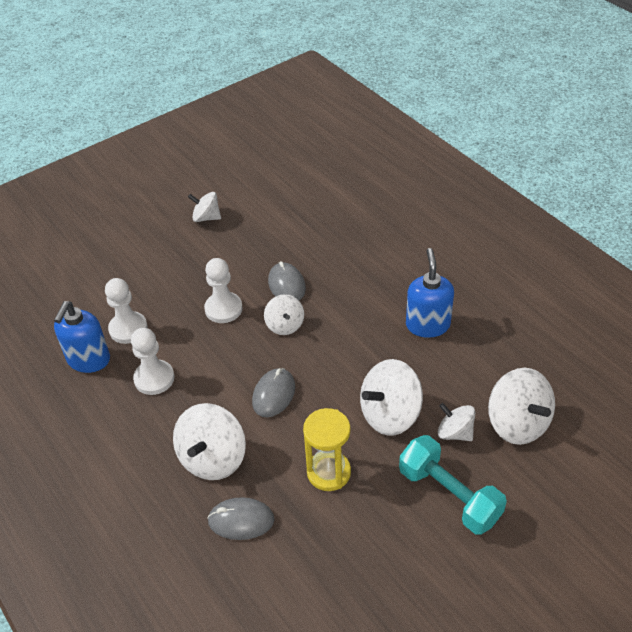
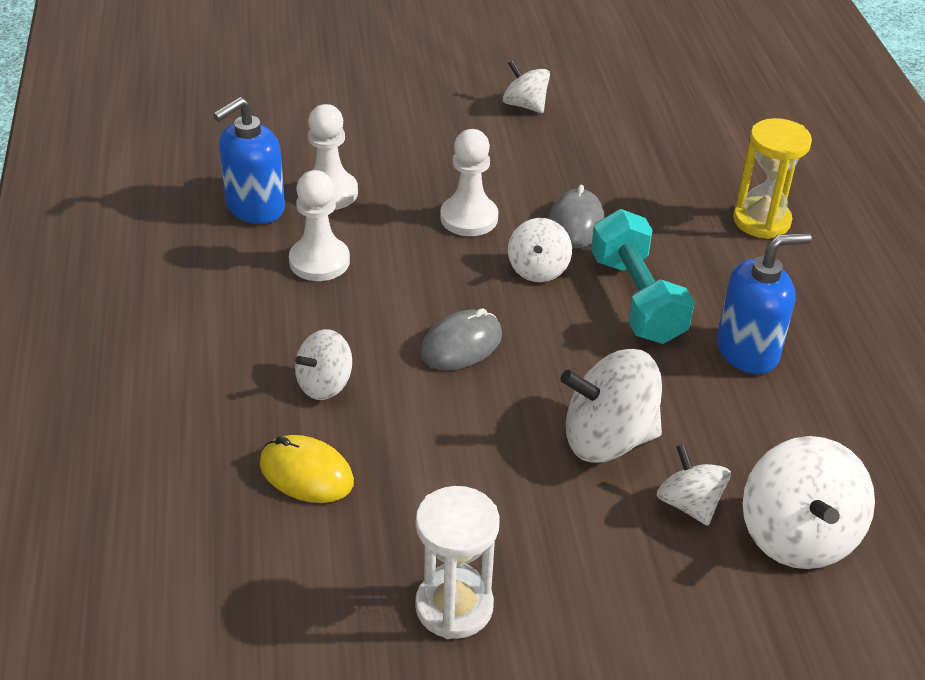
camera: 25 degrees right, 5 degrees down
white spinning top [173,403,246,480] -> white spinning top [295,329,352,400], size x0.60
grey mouse [207,497,274,540] -> yellow mouse [260,435,354,503]
yellow hourglass [303,408,351,491] -> yellow hourglass moved to [733,118,812,239]
turquoise dumbbell [399,435,507,535] -> turquoise dumbbell moved to [591,209,695,344]
blue soap dispenser [406,248,454,338] -> blue soap dispenser turned 45 degrees clockwise [717,233,812,374]
none -> white hourglass [415,486,500,639]

